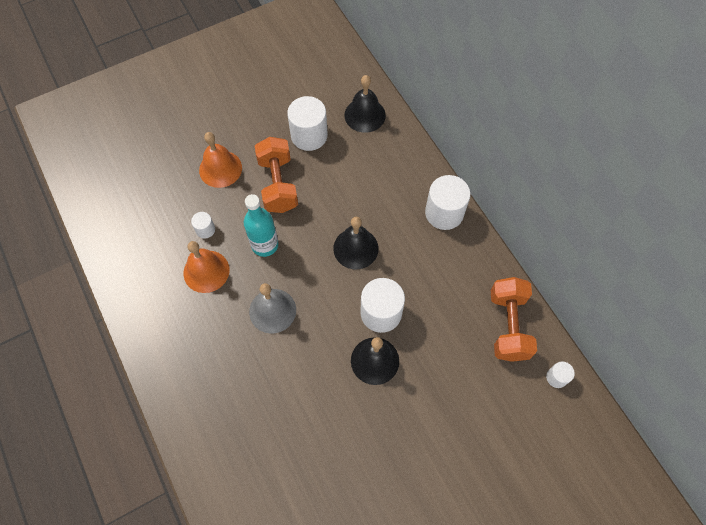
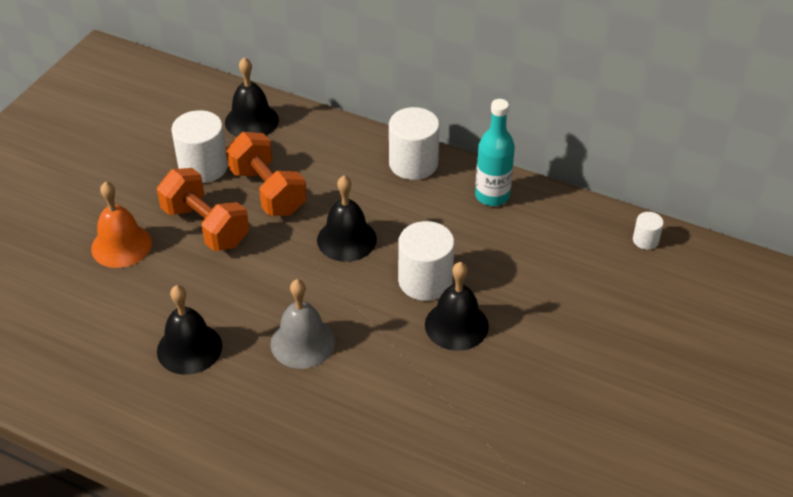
camera: 35 degrees left, 20 degrees down
orange bell [184,241,229,293] -> black bell [157,285,222,375]
white cylinder [191,212,215,239] -> none
turquoise bottle [244,194,279,257] -> turquoise bottle moved to [475,99,515,206]
orange dumbbell [491,277,537,362] -> orange dumbbell moved to [226,132,307,216]

